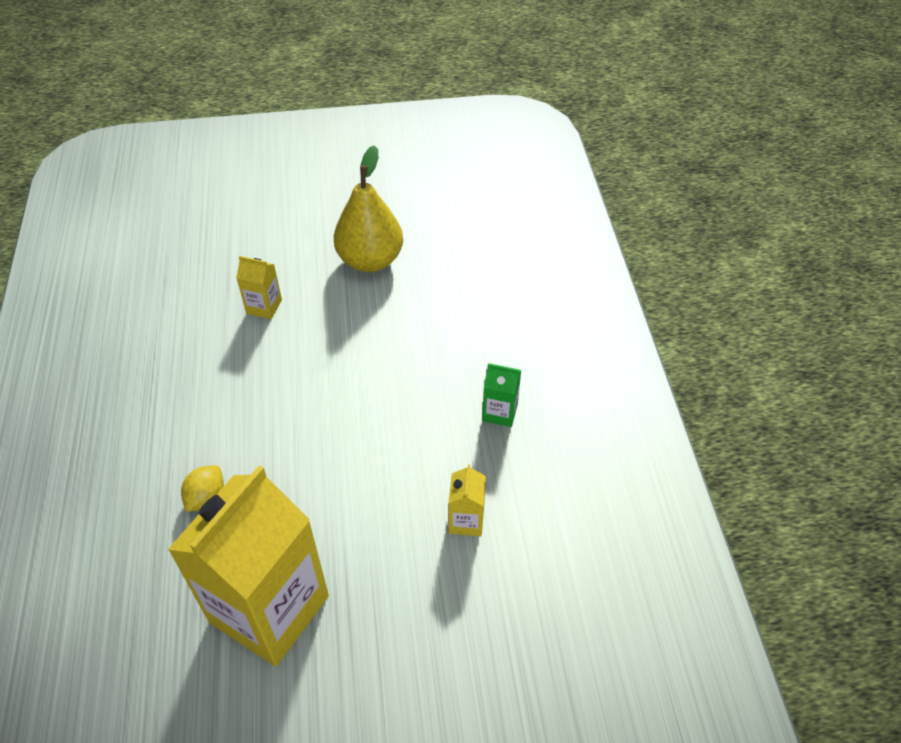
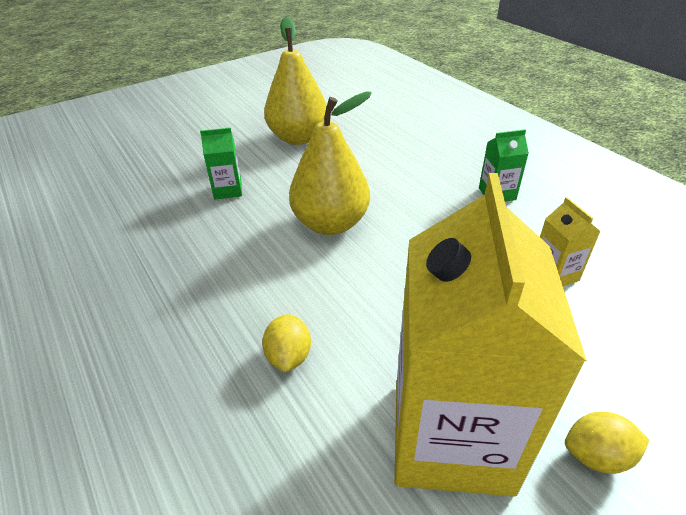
camera: 25 degrees left, 10 degrees down
yellow carton [236,256,282,319] -> green carton [200,128,242,200]
none -> yellow pear [289,91,371,235]
none -> yellow lemon [565,412,649,474]

